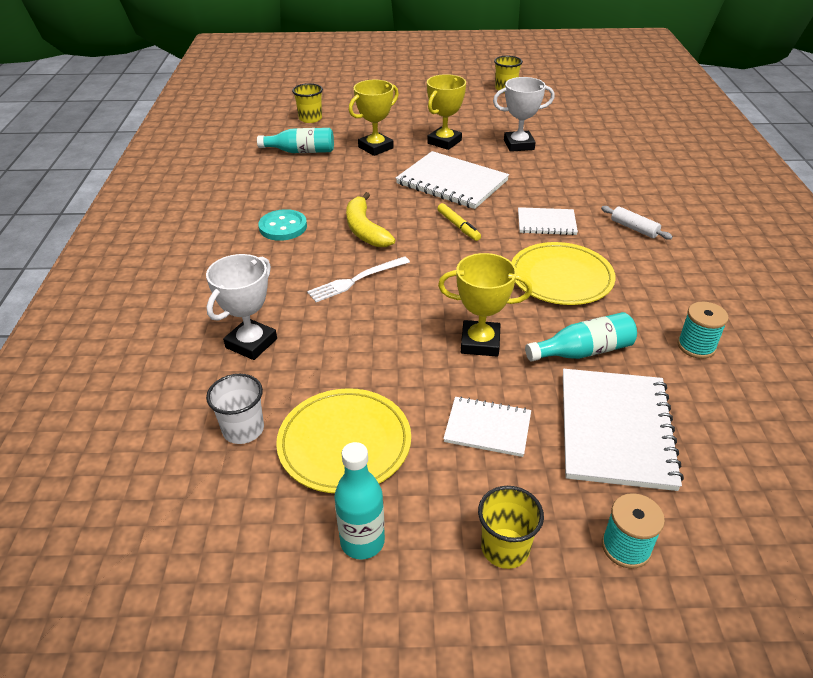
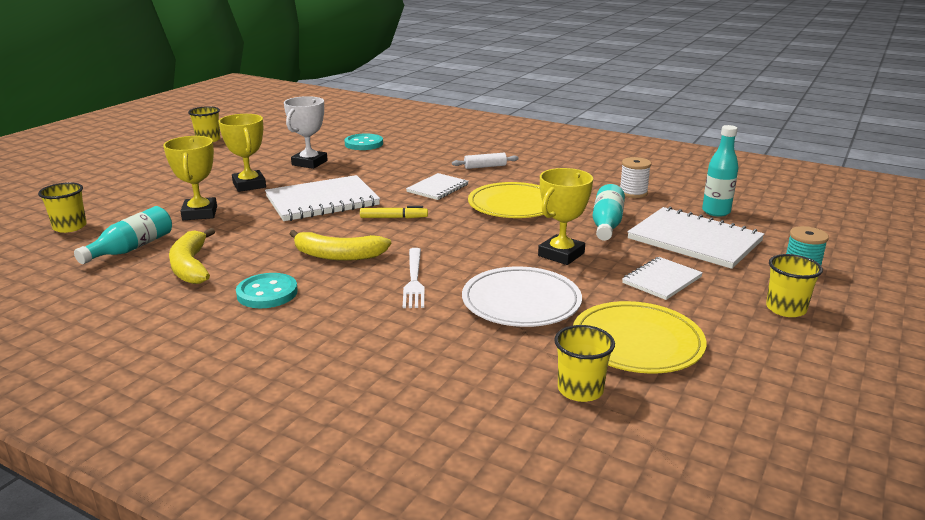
camera: 60 degrees left, 15 degrees down
white trophy [206,254,277,360] -> none
white cup [206,374,264,444] -> yellow cup [554,325,615,402]
turquoise bottle [334,442,385,559] -> turquoise bottle moved to [702,125,738,217]
turquoise spool [677,302,729,359] -> white spool [620,157,651,198]
none -> yellow banana [169,228,215,284]
none -> turquoise button [345,133,383,150]
none -> white plate [462,267,582,327]

